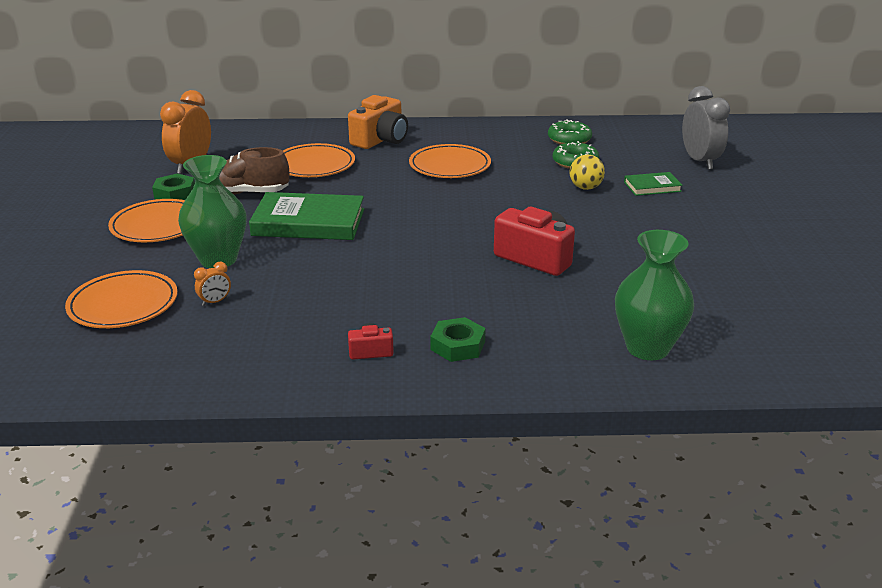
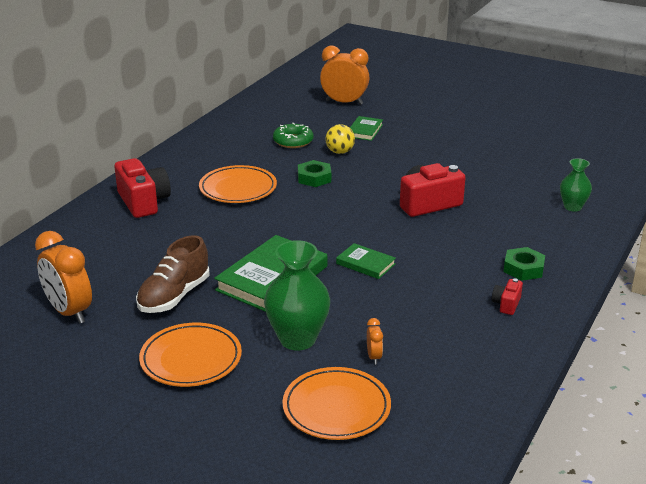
camera: 60 degrees left, 0 degrees up
green nut [152,174,195,200] -> green nut moved to [298,160,331,187]
orange plate [283,143,355,177] -> none
orange camera [348,95,408,149] -> red camera [114,158,171,218]
green donut [548,120,592,145] -> none
green vase [615,230,694,360] -> green vase [560,158,592,212], size x0.59
grey clock [682,86,730,170] -> orange clock [320,46,369,105]
none -> green book [336,243,396,279]

